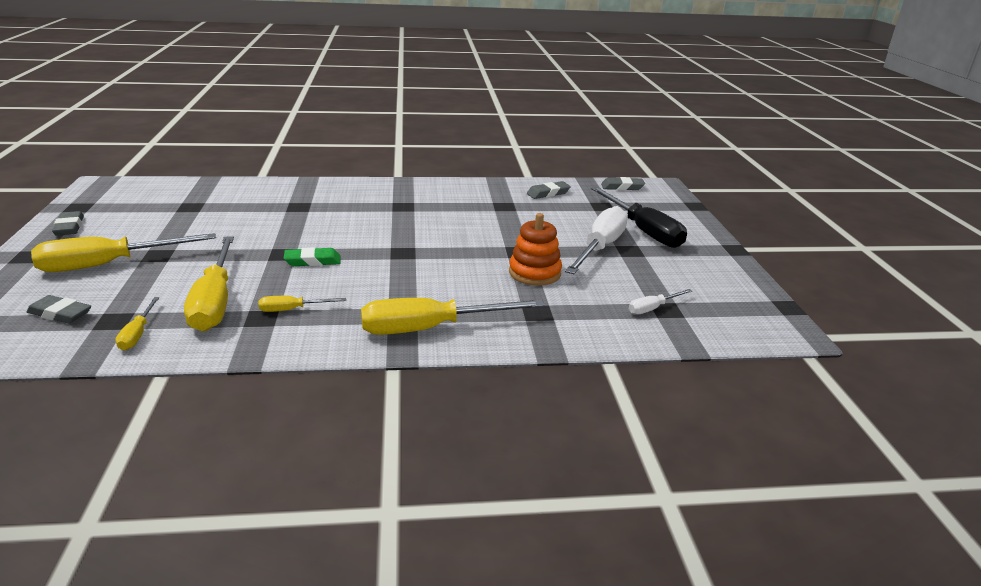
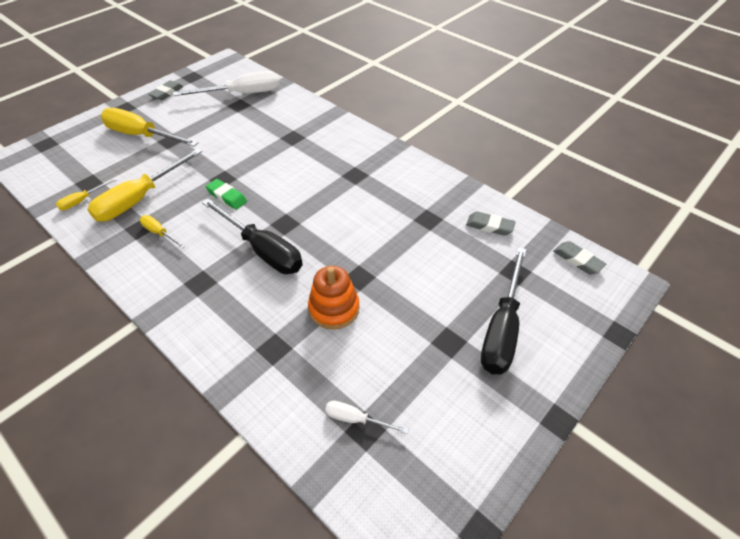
camera: 50 degrees right, 20 degrees up
grey eraser [27,295,91,324] -> none
yellow screwdriver [361,298,545,335] -> none
white screwdriver [565,206,628,274] -> white screwdriver moved to [173,71,280,96]
none -> black screwdriver [202,199,303,274]

